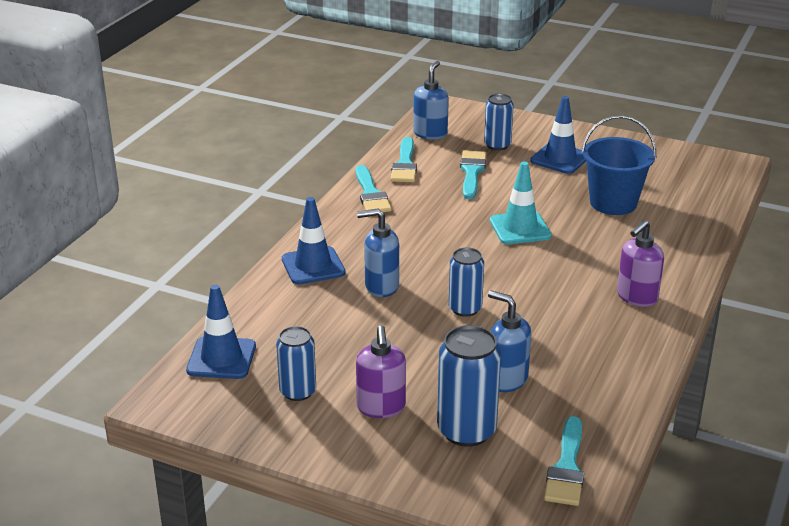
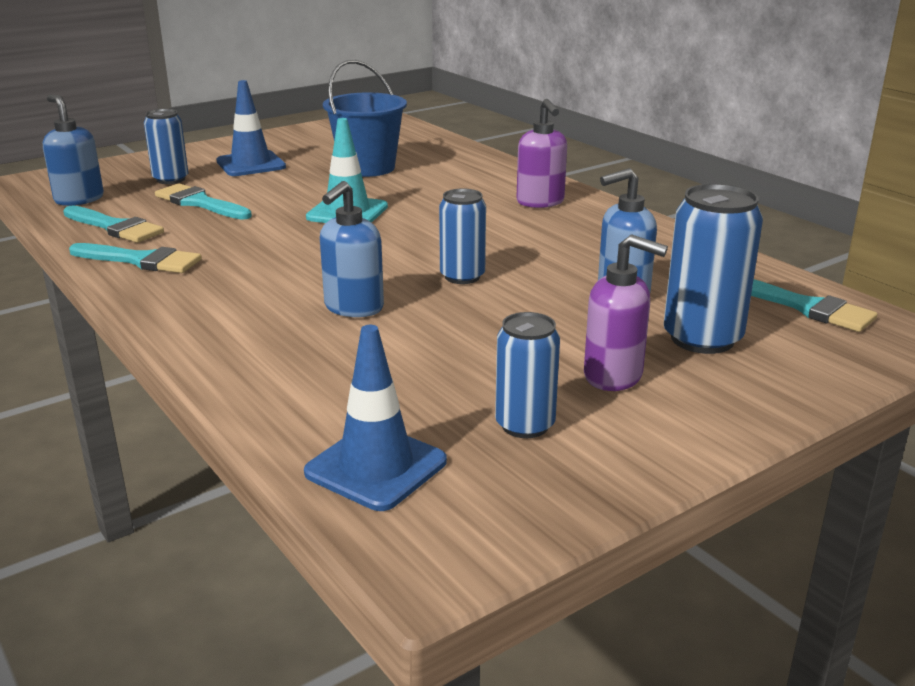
camera: 60 degrees left, 5 degrees down
blue traffic cone [282,197,346,285] -> none

